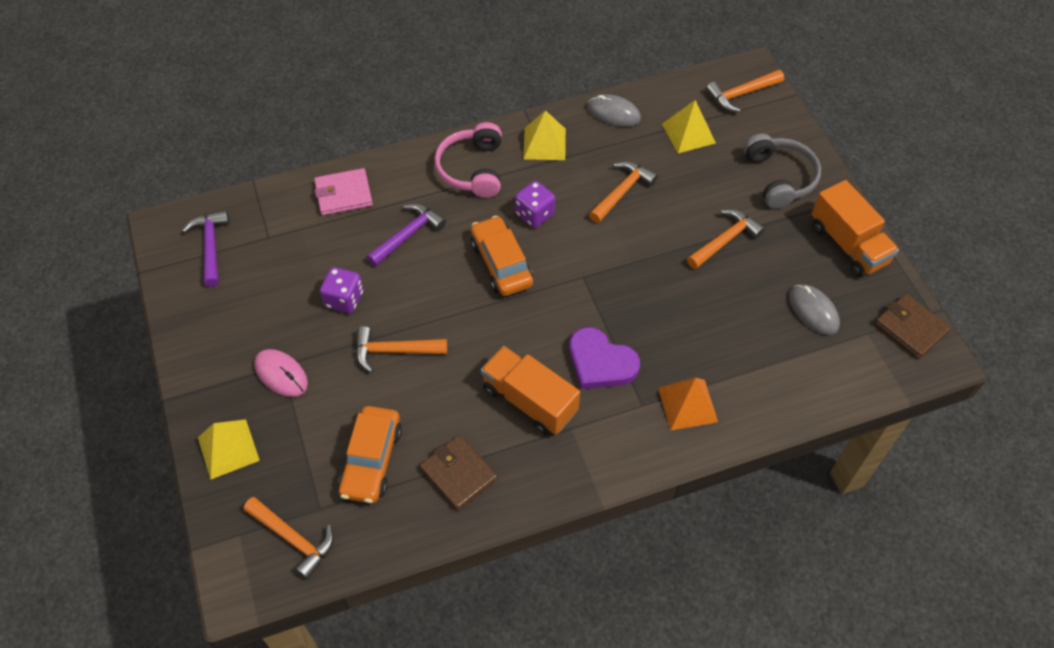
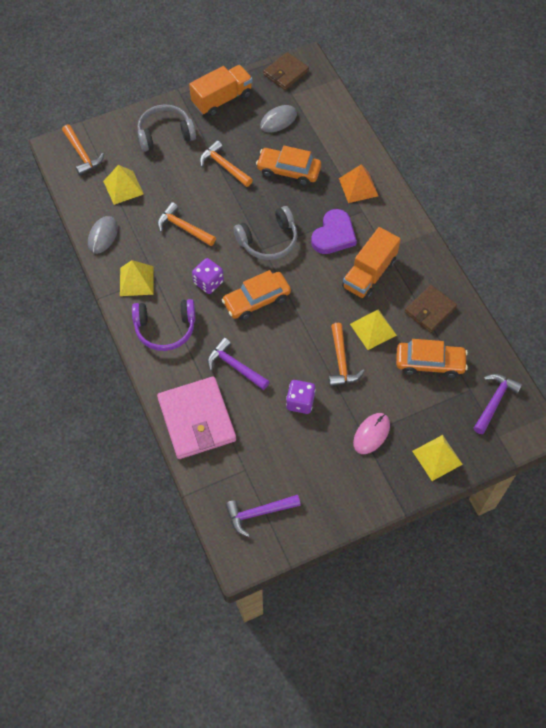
camera: 95 degrees left, 5 degrees up
orange hammer [243,497,334,580] -> purple hammer [473,374,522,434]
pink wallet [314,168,373,215] -> pink wallet [157,376,236,459], size x1.66
pink headphones [434,122,502,198] -> purple headphones [132,299,196,351]
none -> grey headphones [234,206,298,260]
none -> orange car [256,146,321,186]
none -> yellow pyramid [350,310,397,350]

